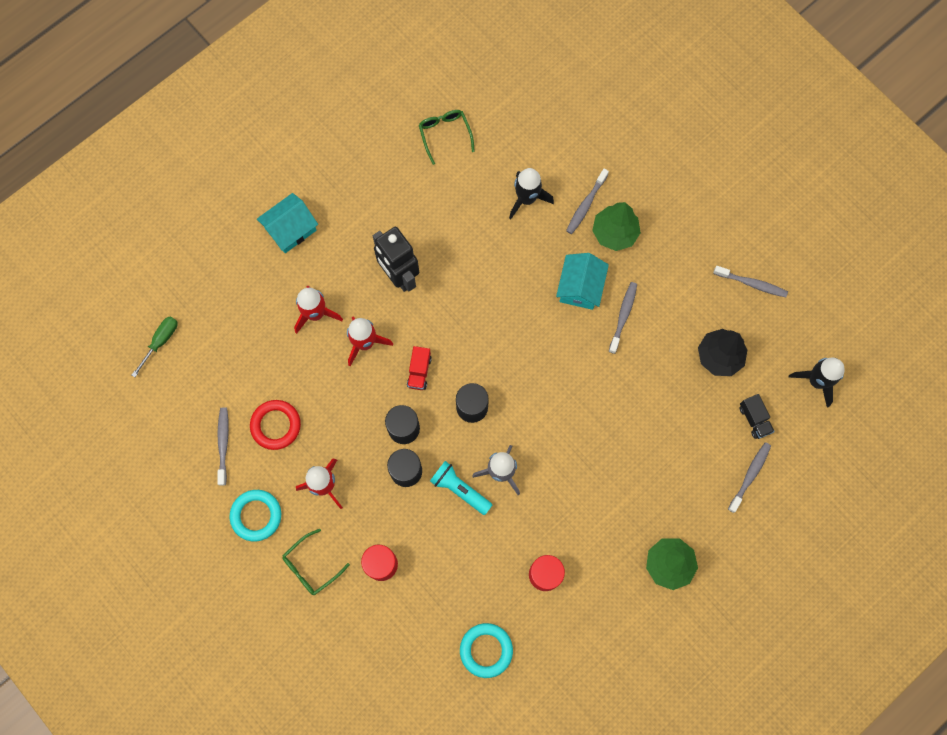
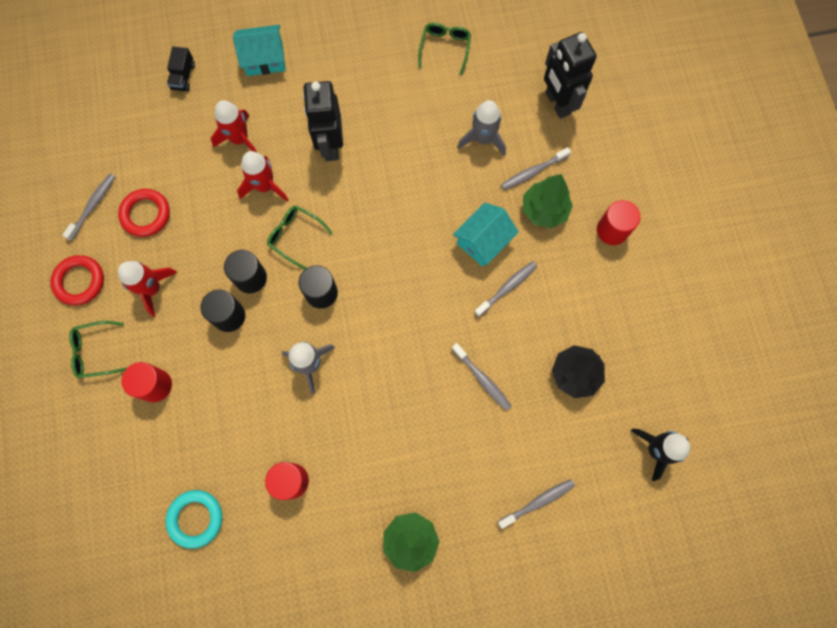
camera: 30 degrees right, 0 degrees up
green screwdriver [132,317,178,377] -> none
turquoise ring [230,490,281,542] -> red ring [50,255,104,305]
red truck [407,346,432,390] -> green glasses [267,205,333,270]
turquoise flashlight [430,461,492,515] -> none
black rocket [509,168,554,219] -> grey rocket [457,100,506,156]
grey toothbrush [713,266,788,297] -> grey toothbrush moved to [452,343,511,411]
black truck [740,394,775,439] -> black truck moved to [167,47,195,91]
none -> black robot [544,32,597,119]
none -> red cylinder [597,200,640,245]

